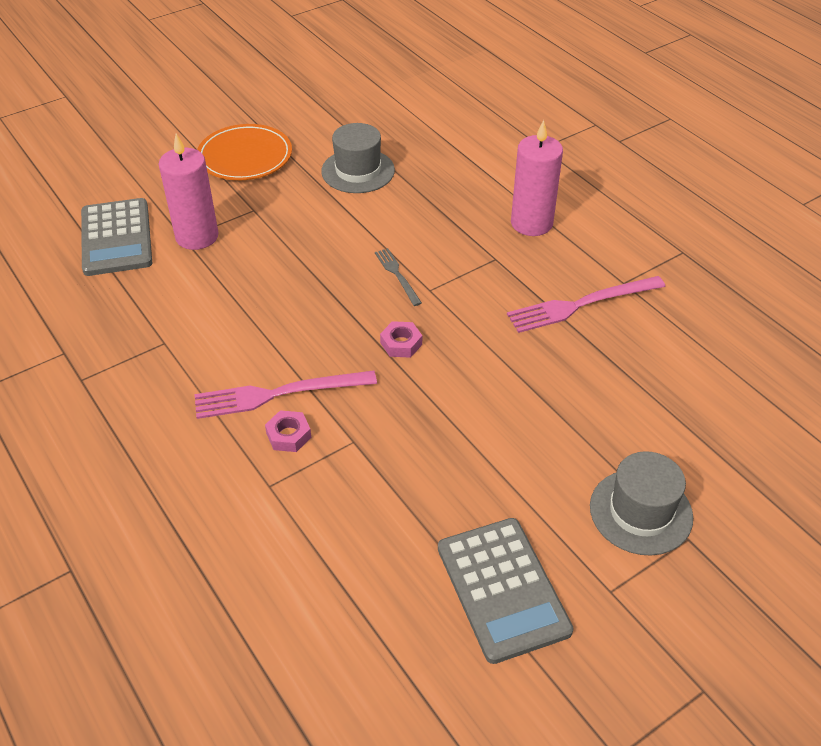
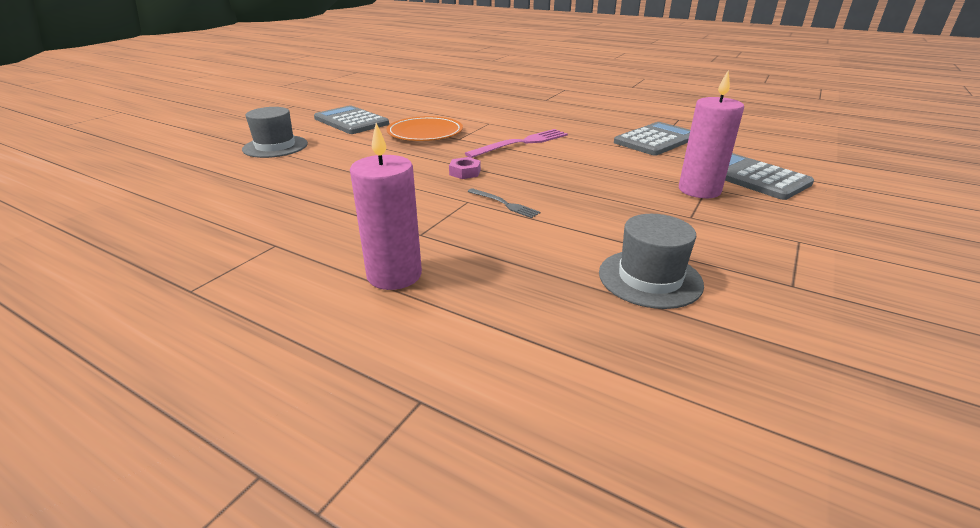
camera: 155 degrees right, 15 degrees down
orange plate [197,124,292,180] -> orange plate moved to [387,116,463,141]
pink nut [265,410,311,452] -> none
pink fork [507,276,666,333] -> none
none -> grey calculator [614,122,690,156]

